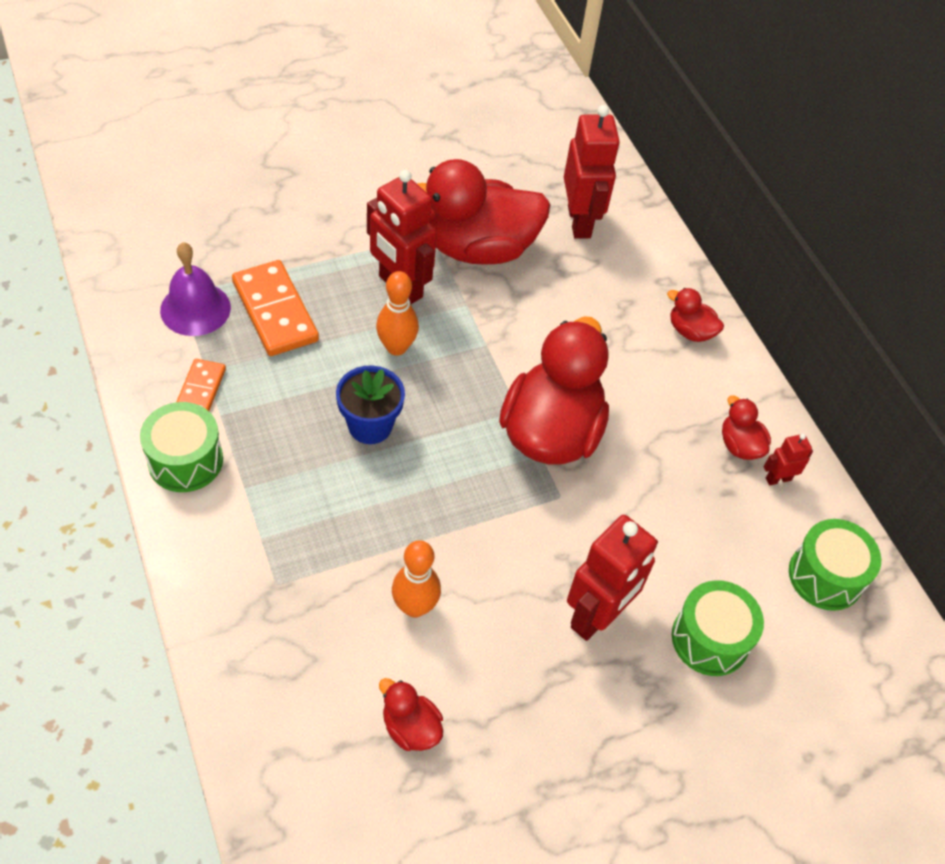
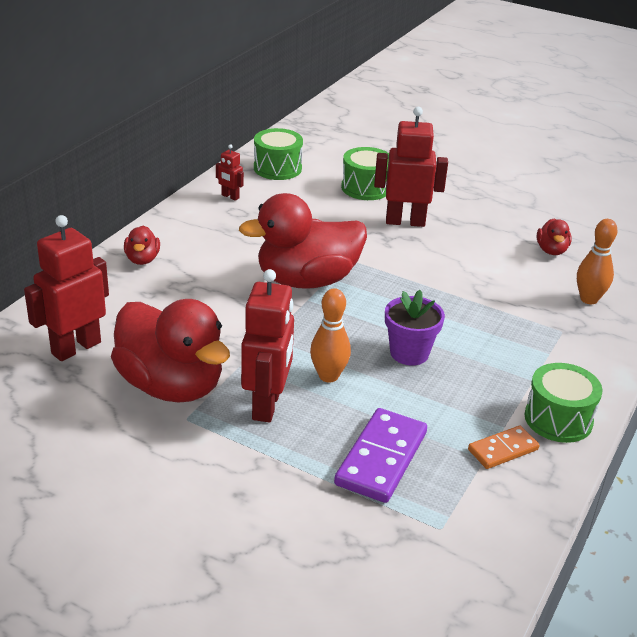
camera: 125 degrees left, 20 degrees down
purple bell [160,242,231,336] -> none
orange domino [232,260,319,356] -> purple domino [334,408,427,503]
blue flower pot [336,366,405,444] -> purple flower pot [385,290,445,366]
orange bowling pin [392,540,441,617] -> orange bowling pin moved to [577,219,618,304]
red duck [722,395,771,460] -> none

